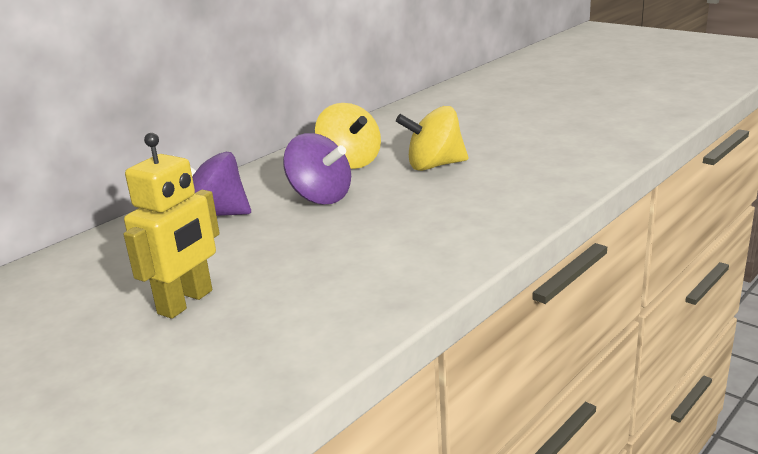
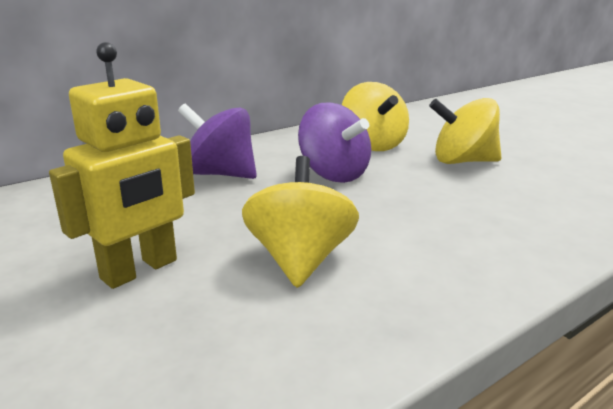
camera: 10 degrees right, 0 degrees up
none -> yellow spinning top [242,156,359,288]

